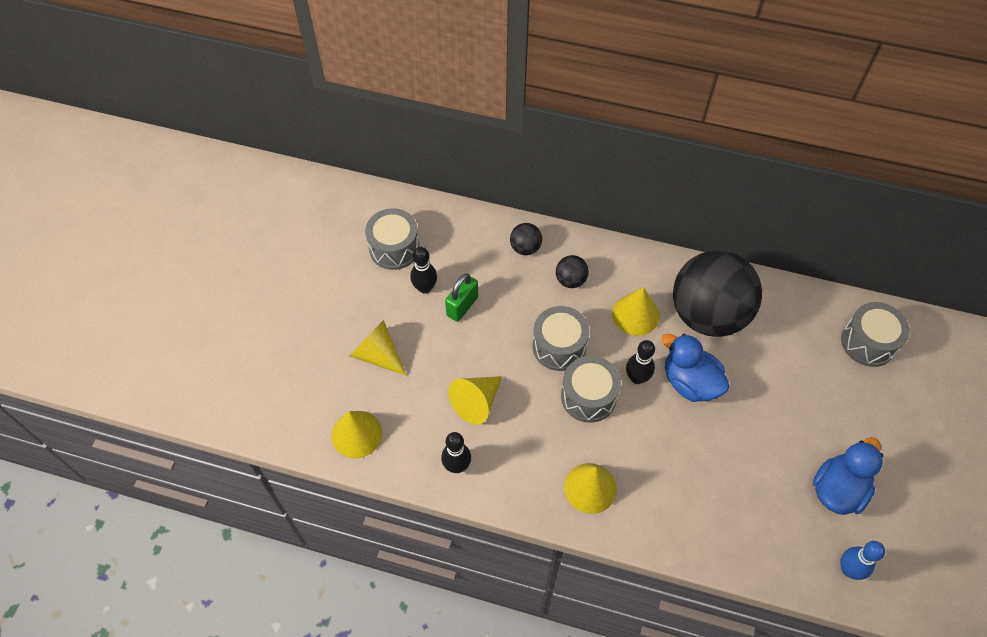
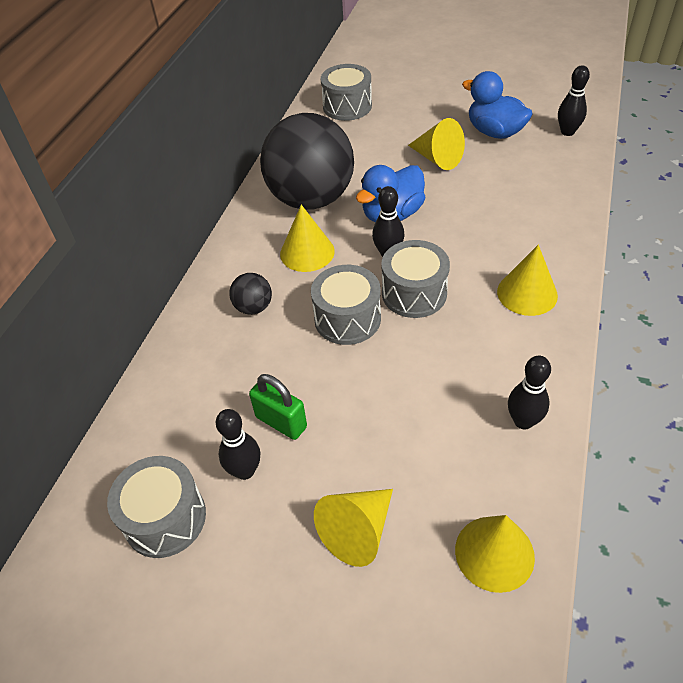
camera: 85 degrees left, 10 degrees down
yellow cone [448,376,502,425] -> yellow cone moved to [408,118,465,170]
black ball [510,223,542,255] -> none
blue bowling pin [840,541,885,580] -> black bowling pin [558,65,590,136]

